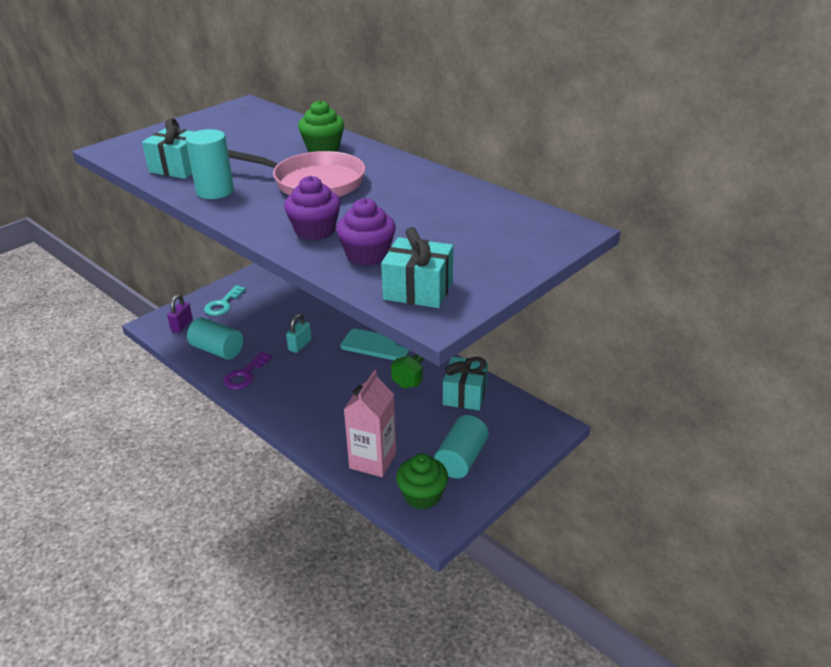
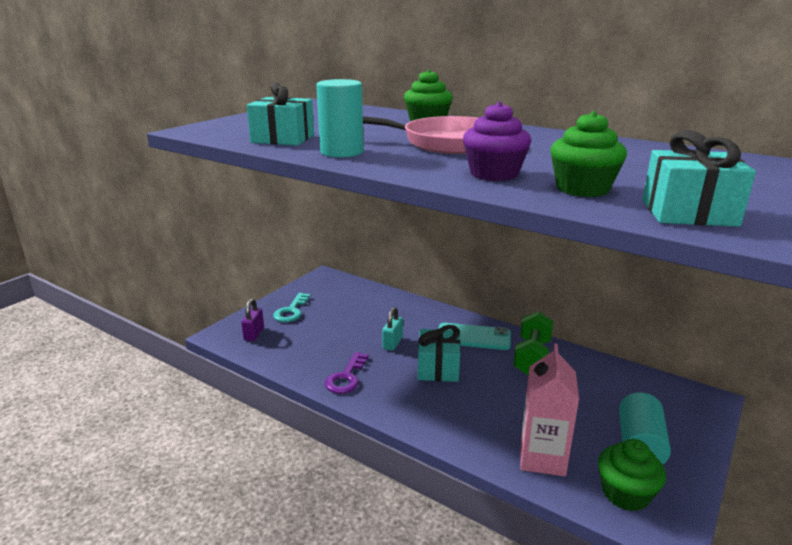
camera: 10 degrees left, 10 degrees down
turquoise cylinder [187,317,243,360] -> none
purple cupcake [336,198,396,266] -> green cupcake [551,111,627,197]
turquoise gift [443,357,488,410] -> turquoise gift moved to [418,325,460,382]

